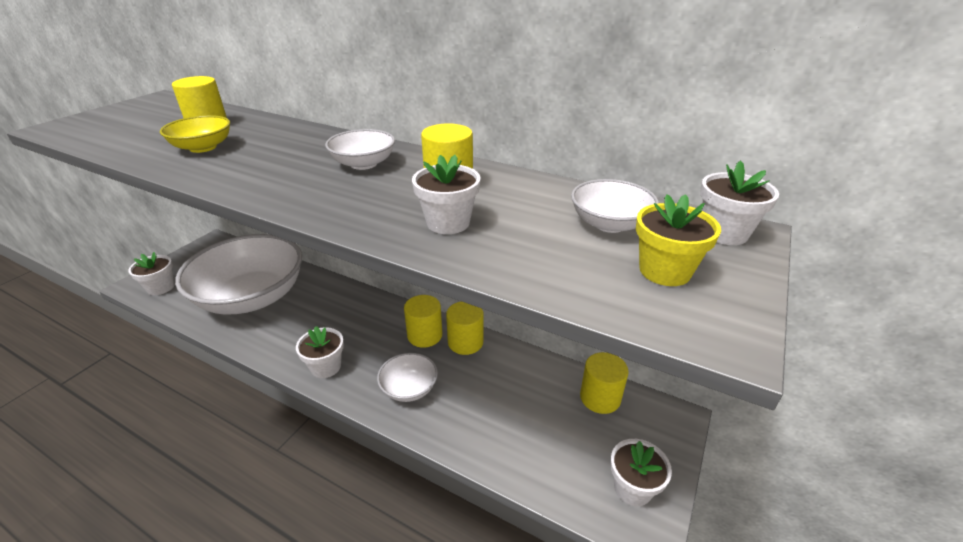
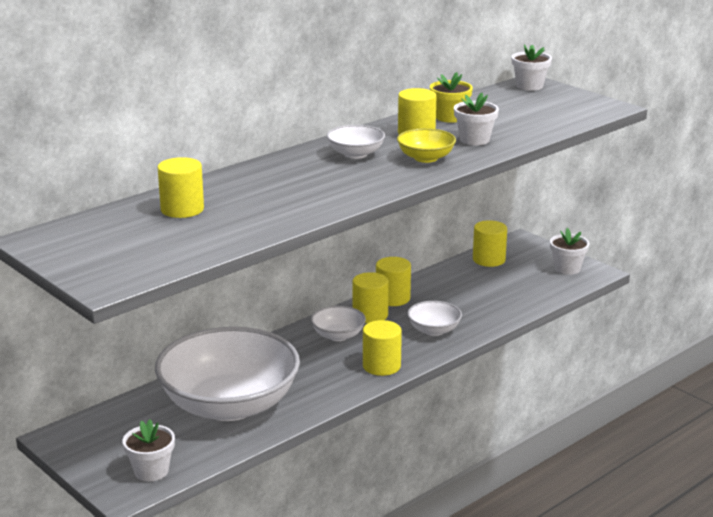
camera: 70 degrees left, 10 degrees down
yellow bowl [160,115,230,153] -> yellow bowl moved to [397,128,456,163]
white flower pot [296,326,344,378] -> yellow cylinder [363,320,402,376]
white bowl [571,179,659,233] -> white bowl moved to [311,306,366,341]
yellow flower pot [636,194,721,286] -> yellow flower pot moved to [430,72,473,123]

